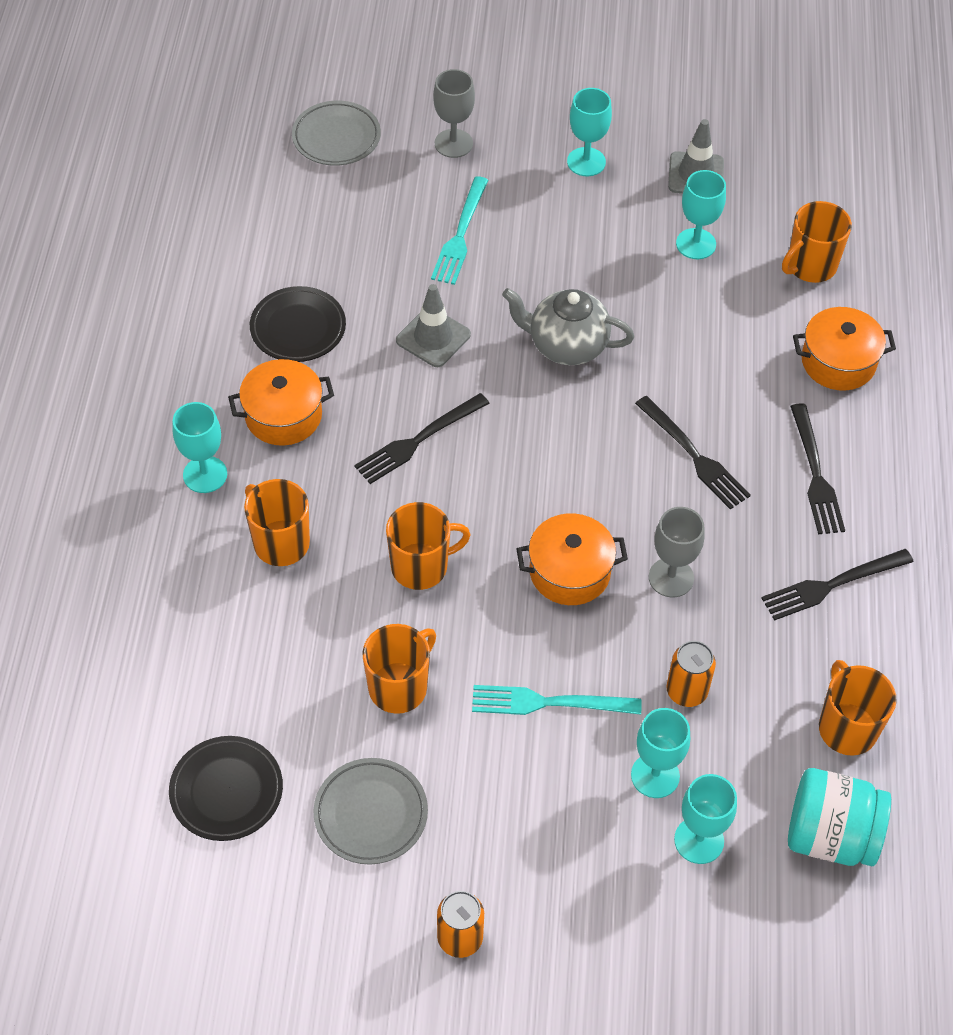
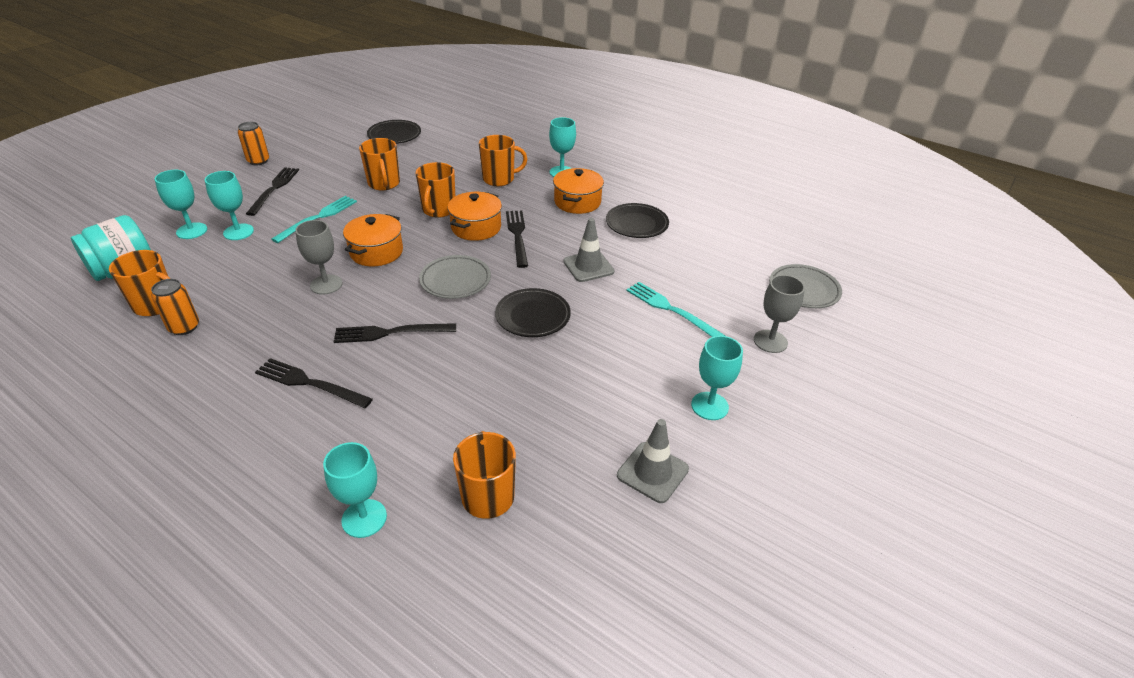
camera: 120 degrees right, 15 degrees down
grey plate [313,758,428,865] -> grey plate moved to [419,255,491,299]
grey teapot [502,288,634,365] -> black plate [495,288,571,337]
orange can [666,641,716,707] -> orange can moved to [151,279,199,335]
turquoise goblet [676,170,726,259] -> turquoise goblet moved to [323,442,387,538]
black fork [761,549,913,621] -> black fork moved to [246,167,299,216]
orange pot [793,307,896,391] -> orange pot moved to [447,192,502,241]

